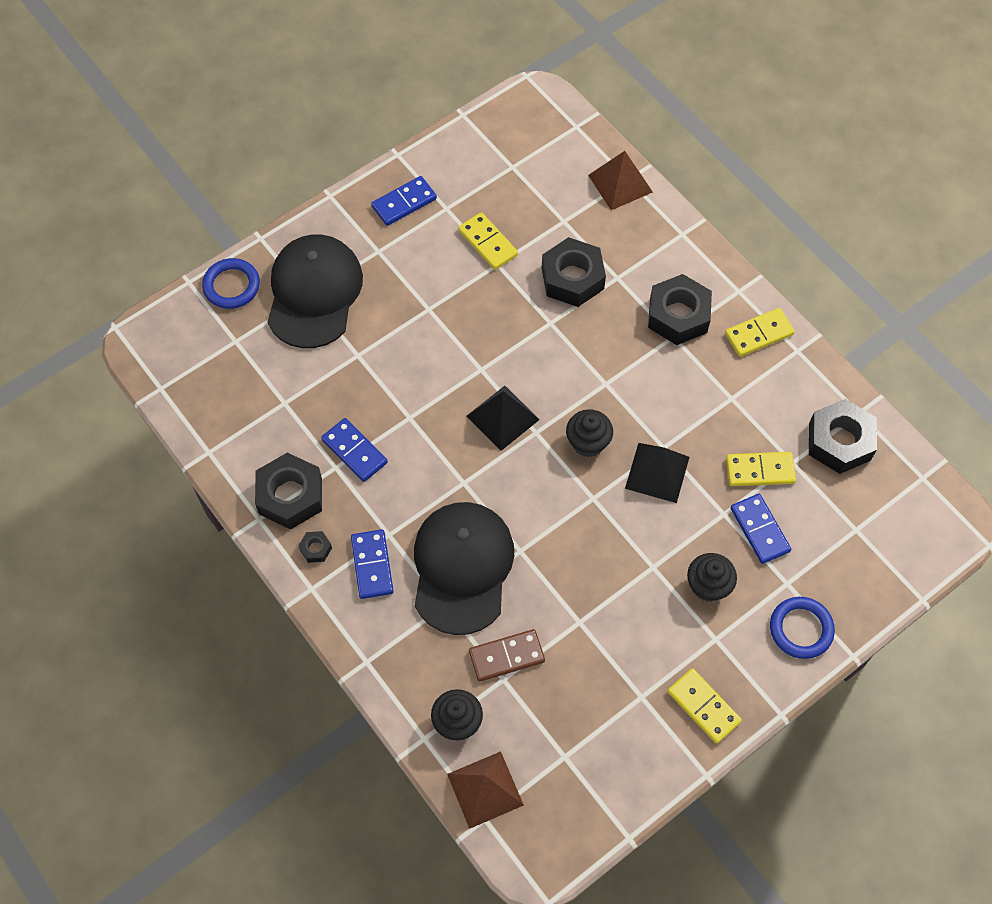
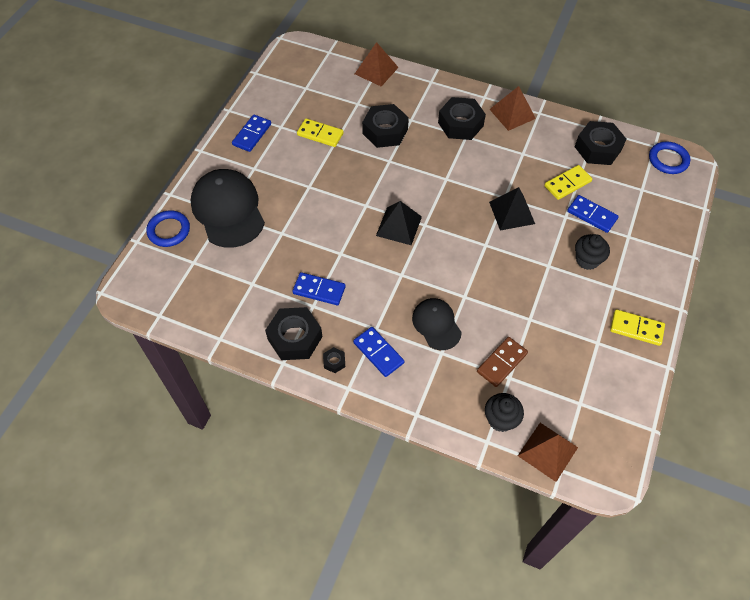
camera: 30 degrees left, 5 degrees down
black cap [414,502,514,635] -> black cap [412,298,462,350], size x0.57
black cupcake [566,409,613,457] -> none
yellow domino [725,308,795,357] -> brown pyramid [489,86,536,131]
blue ring [770,597,835,659] -> blue ring moved to [649,142,691,174]

